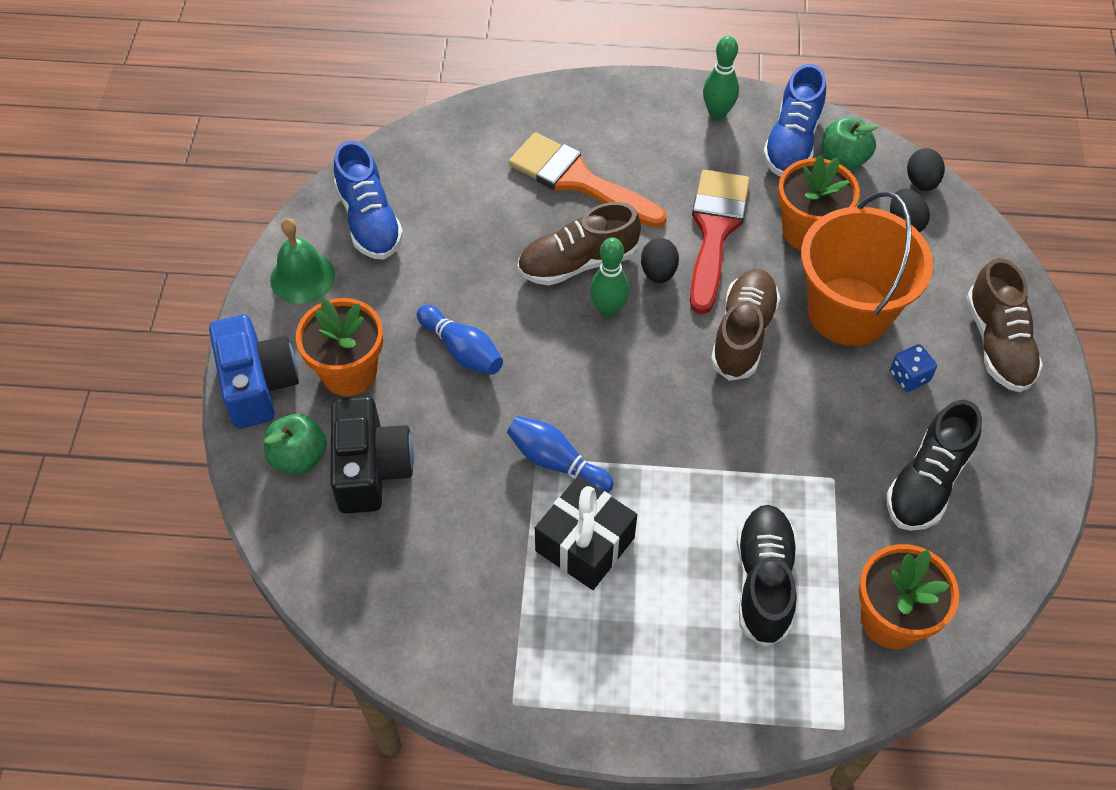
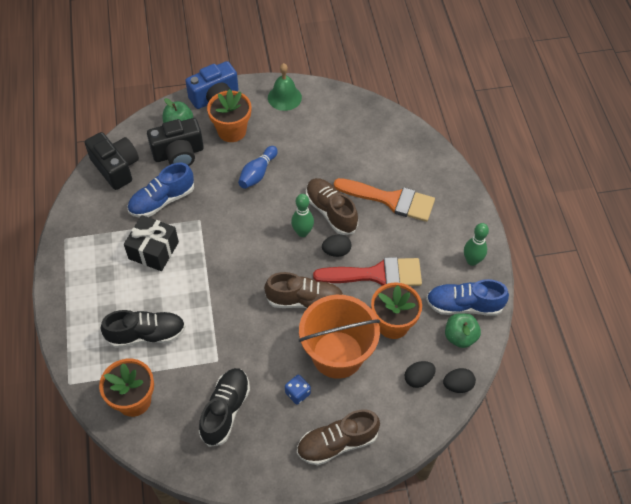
camera: 75 degrees right, 0 degrees up
blue shoe [334,141,403,259] -> blue shoe moved to [127,163,194,218]
blue bowling pin [507,416,614,493] -> none
orange brush [509,132,667,228] -> orange brush turned 90 degrees clockwise [334,178,435,222]
black shoe [887,400,982,531] -> black shoe turned 90 degrees clockwise [199,368,250,447]
none -> black camera [85,132,139,190]

